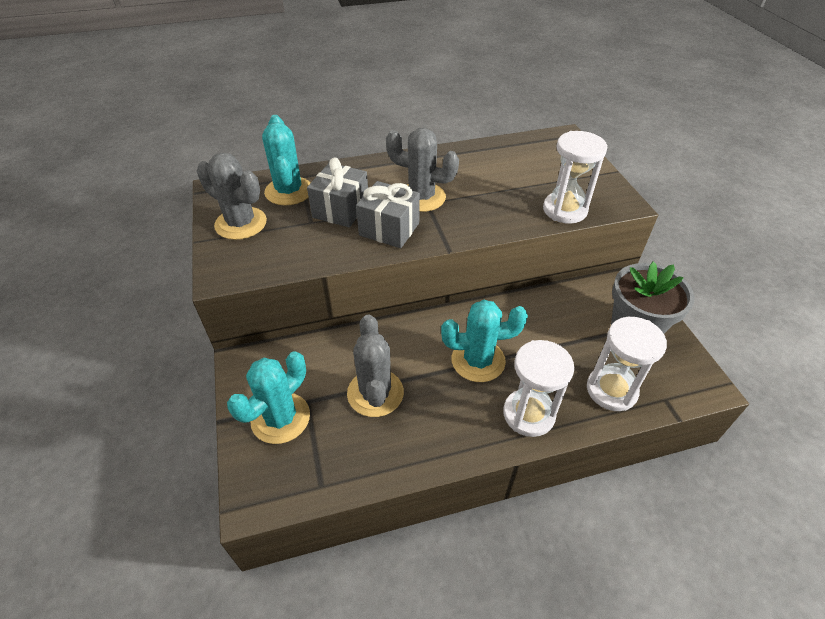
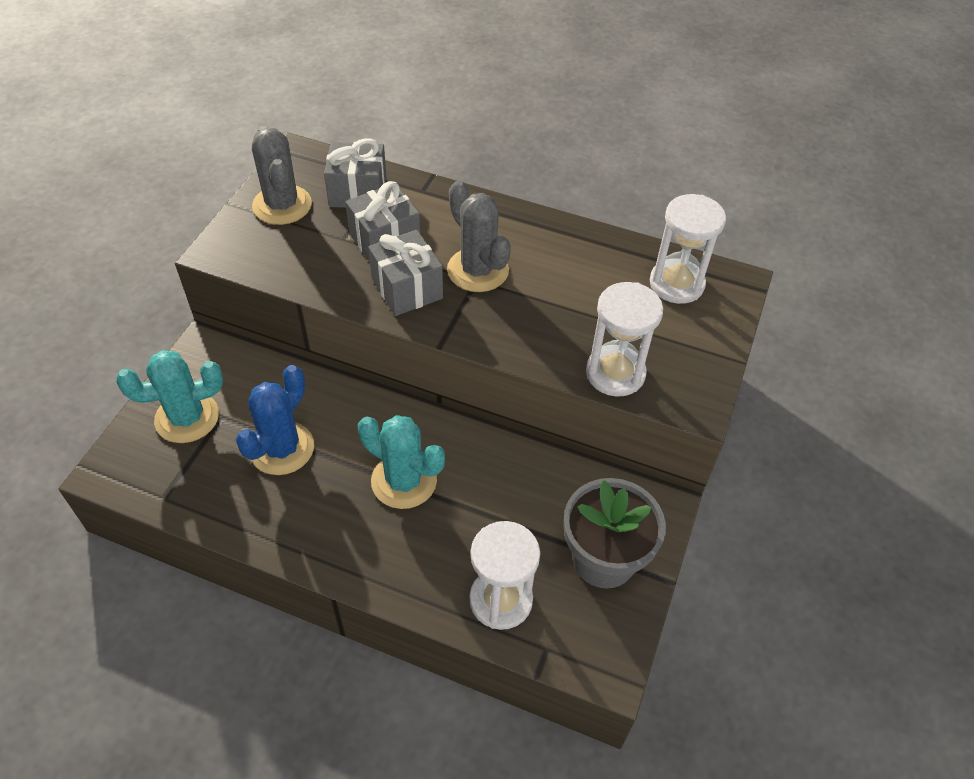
camera: 35 degrees right, 5 degrees up
turquoise cactus [262,115,311,206] -> grey gift [324,138,387,208]
grey cactus [347,315,404,417] -> blue cactus [235,365,314,475]
white hourglass [503,340,574,437] -> white hourglass moved to [650,194,726,304]

